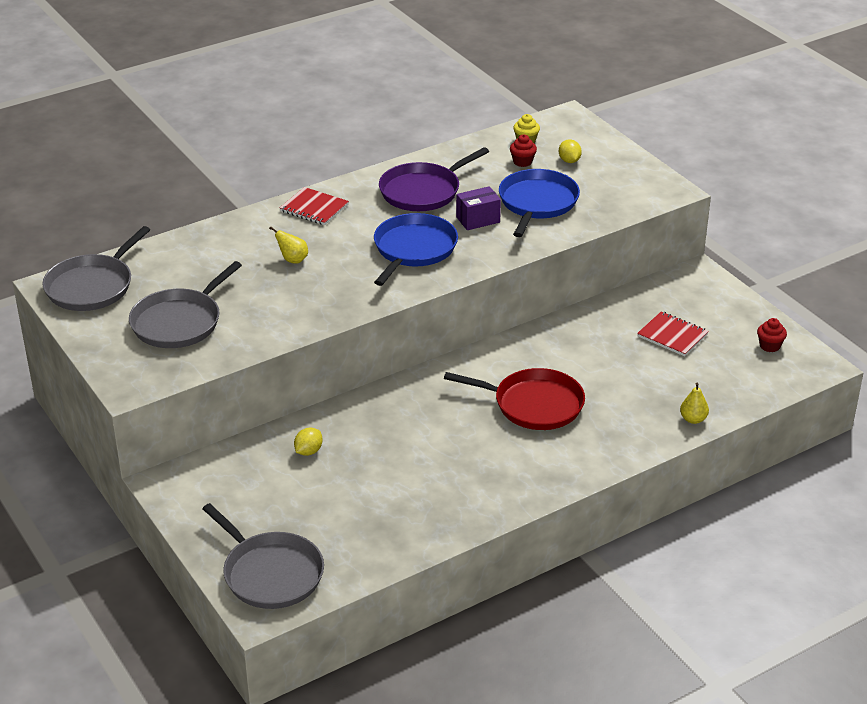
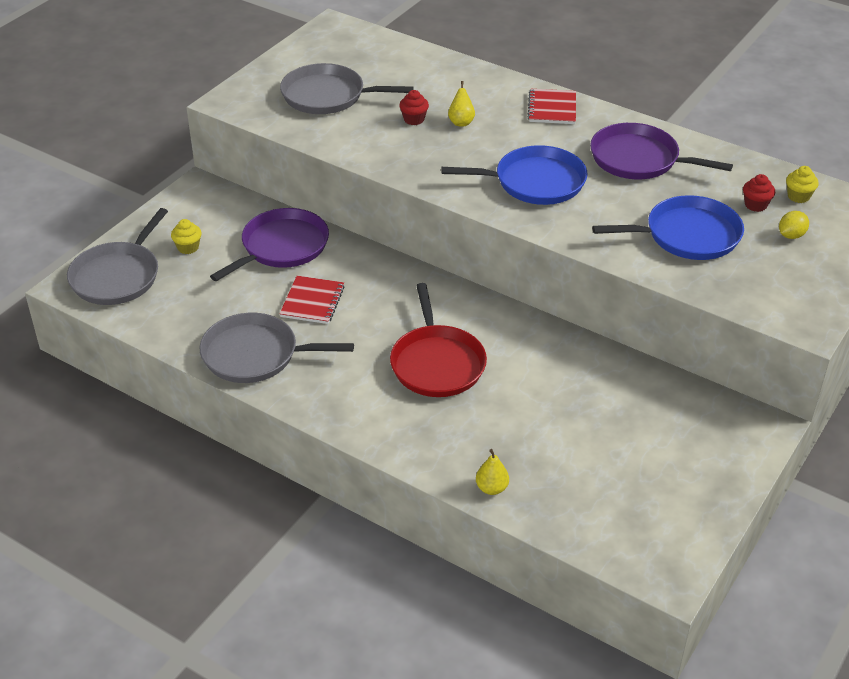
camera: 65 degrees right, 5 degrees up
grey pan [42,226,150,311] -> grey pan moved to [199,313,354,383]
yellow lemon [294,428,323,456] -> purple pan [210,208,329,281]
purple box [456,186,501,230] -> none
red notebook [637,311,709,356] -> red notebook moved to [280,276,345,324]
red cupcake [757,318,787,352] -> red cupcake moved to [399,90,429,125]
none -> yellow cupcake [171,219,202,254]

